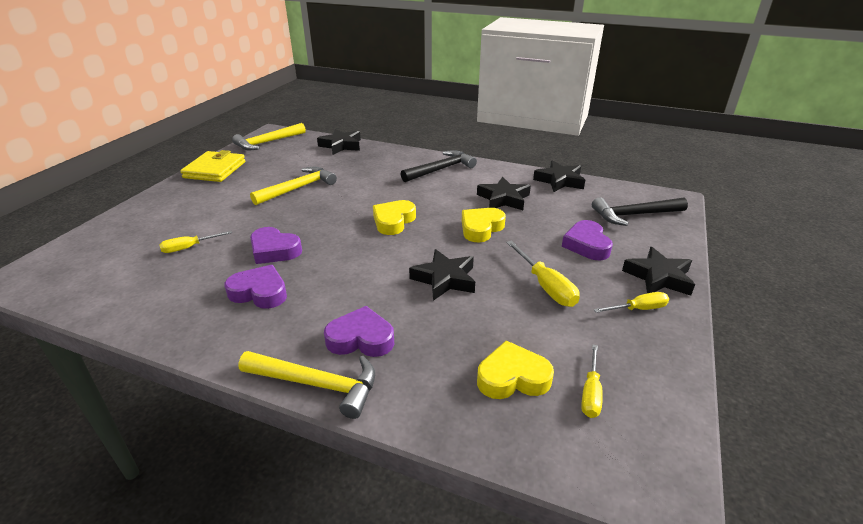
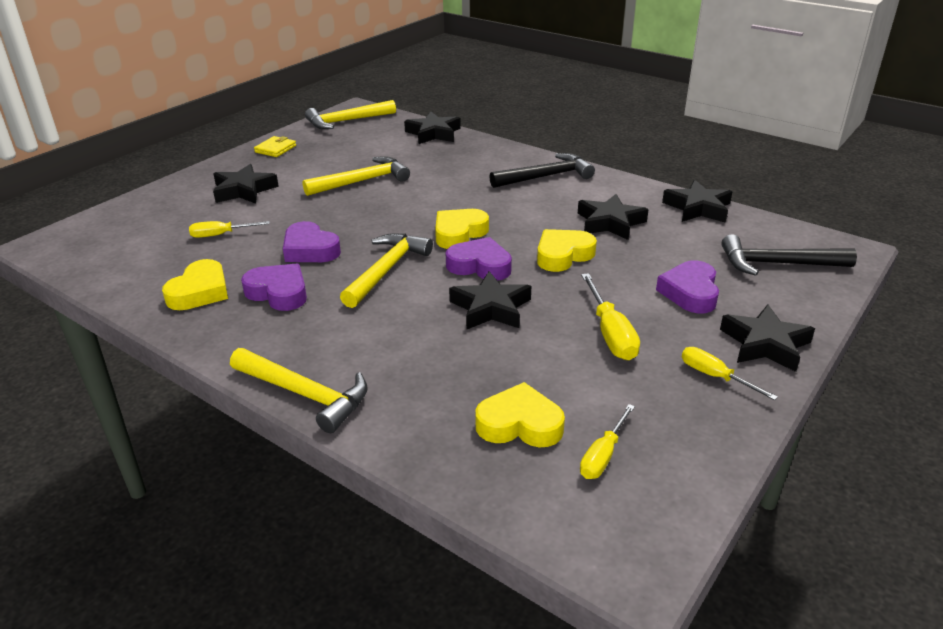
camera: 15 degrees right, 0 degrees up
yellow wallet [180,150,245,182] -> yellow wallet [254,136,296,157], size x0.55
purple heart [324,306,394,357] -> purple heart moved to [446,237,512,281]
yellow screwdriver [594,292,669,313] -> yellow screwdriver turned 135 degrees counterclockwise [682,347,778,400]
none -> yellow heart [162,259,228,310]
none -> black star [213,164,279,204]
none -> yellow hammer [340,233,433,308]

